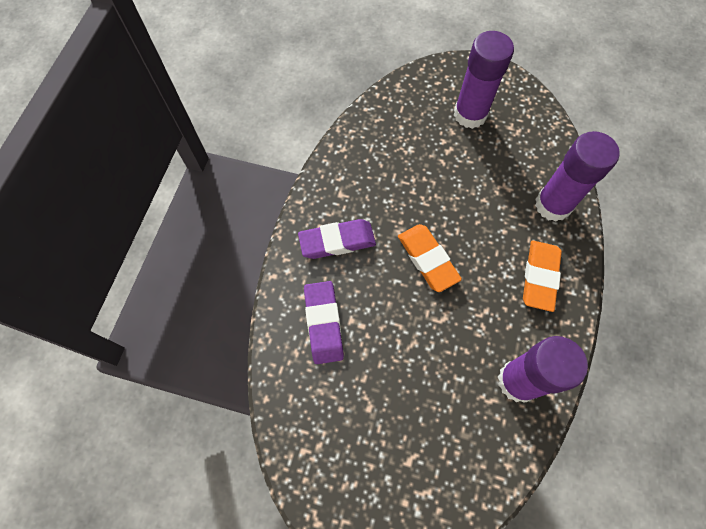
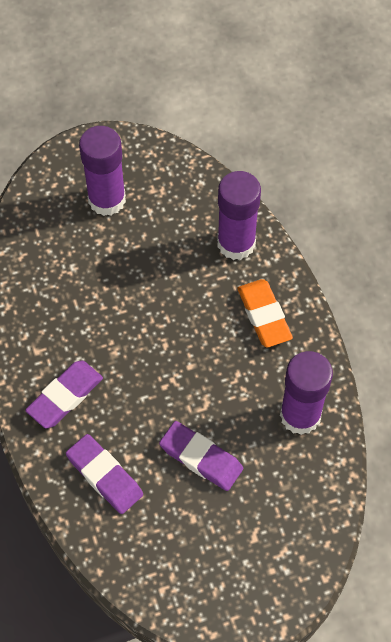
camera: 35 degrees left, 5 degrees down
orange eraser [398,224,462,292] -> none
none -> purple eraser [159,421,243,491]

